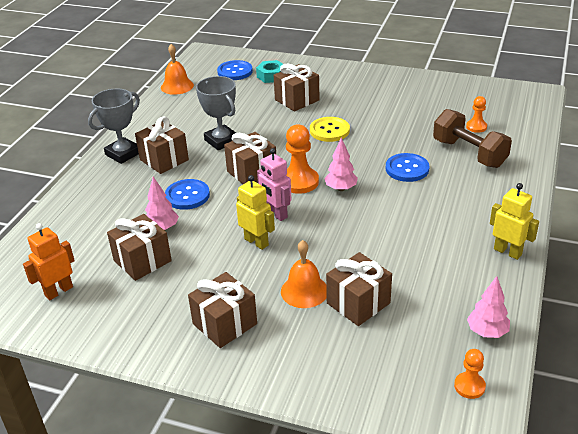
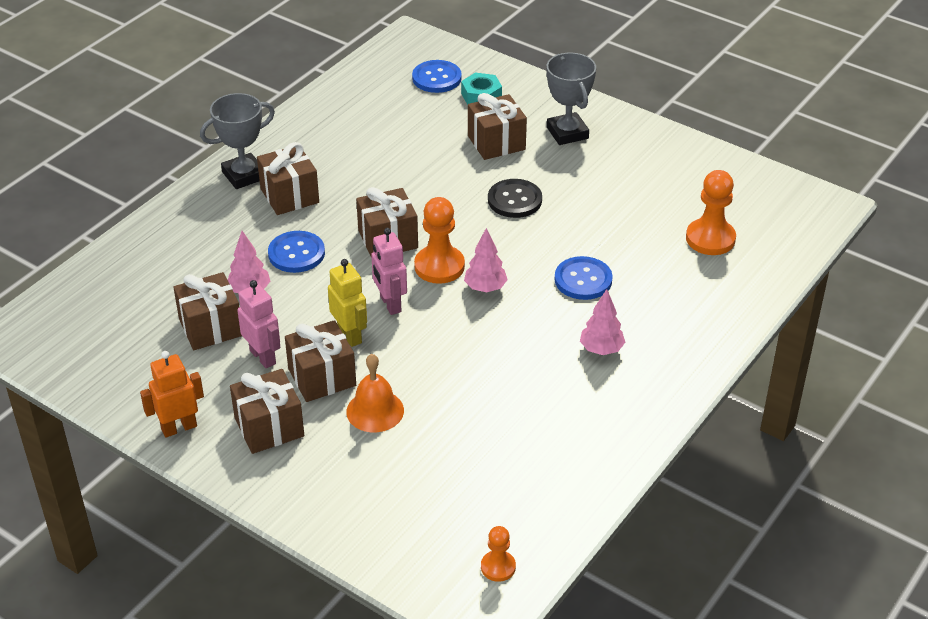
camera: 15 degrees right, 5 degrees up
orange robot [23,223,75,300] -> orange robot moved to [140,351,204,438]
orange bell [161,44,194,95] -> none
grey trophy [196,76,236,150] -> grey trophy moved to [547,53,596,145]
yellow button [310,117,350,142] -> black button [488,179,542,218]
brown gift [326,252,392,326] -> brown gift moved to [285,320,356,402]
brown dumbbell [433,109,512,168] -> none
orange pawn [466,96,487,133] -> orange pawn [686,170,736,255], size x1.75
pink tree [467,276,510,338] -> pink tree moved to [580,289,625,355]
yellow robot [490,183,539,260] -> none
none -> pink robot [237,280,280,368]

